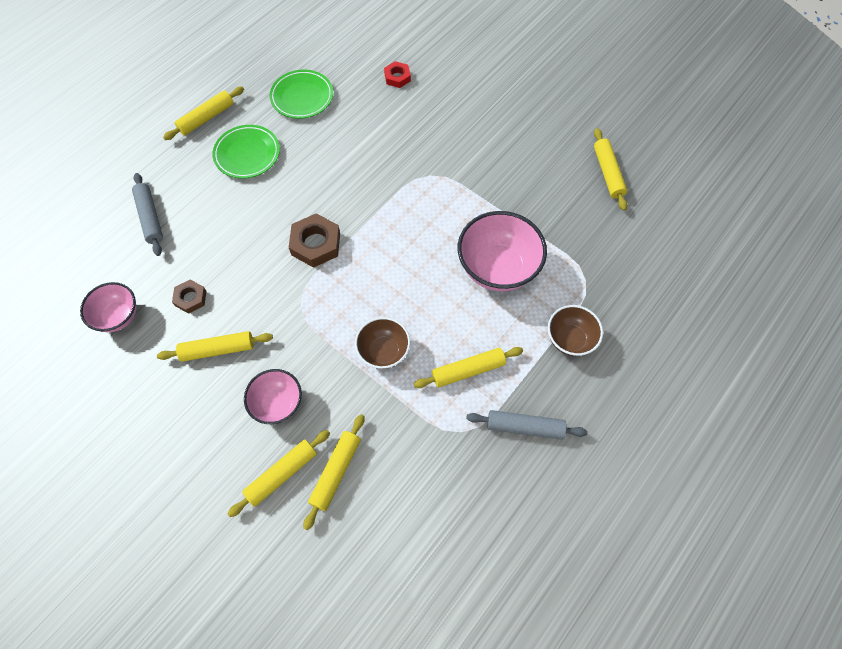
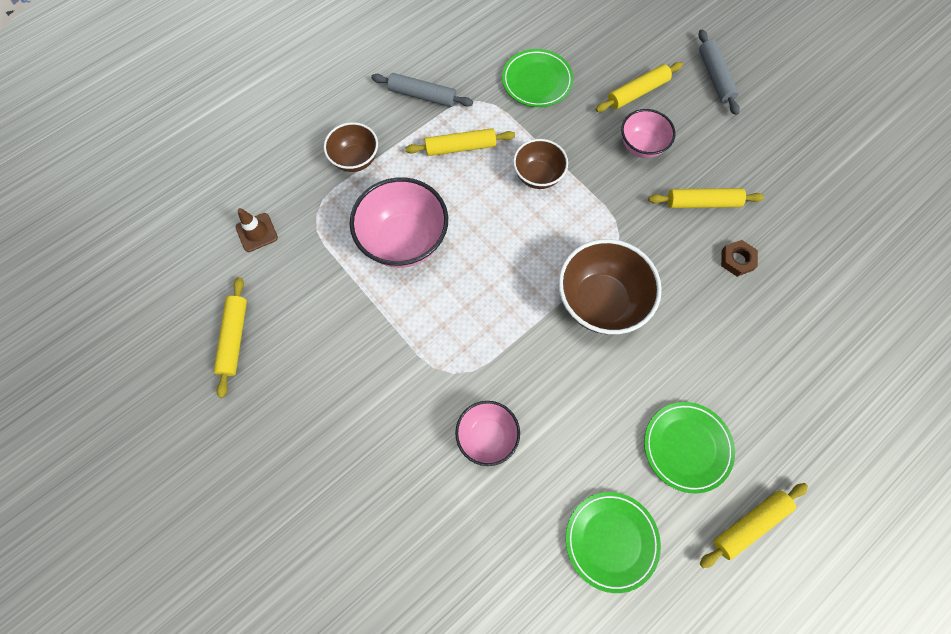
camera: 170 degrees left, 5 degrees up
pink bowl [80,282,136,332] -> pink bowl moved to [455,401,520,466]
grey rolling pin [132,173,163,256] -> grey rolling pin moved to [698,29,740,115]
brown nut [289,213,340,268] -> brown bowl [558,239,662,334]
yellow rolling pin [303,414,364,530] -> none
red nut [384,61,411,88] -> none
none -> brown traffic cone [236,208,278,252]
none -> green plate [502,49,574,107]

